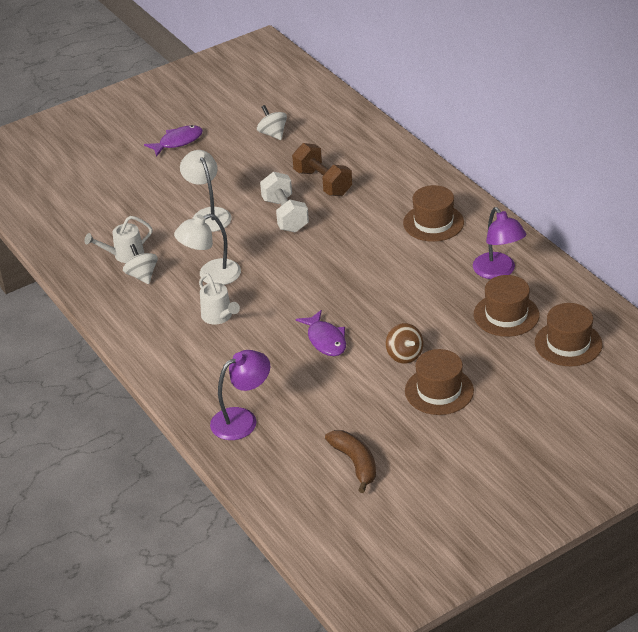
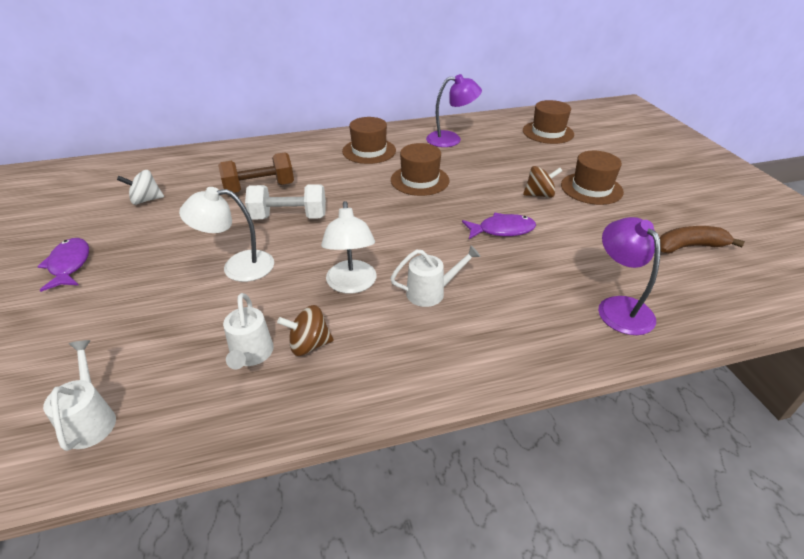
camera: 75 degrees left, 0 degrees up
white spinning top [123,244,158,284] -> brown spinning top [277,305,334,356]
brown hat [474,275,539,337] -> brown hat moved to [391,143,449,196]
none -> white watering can [43,340,116,451]

